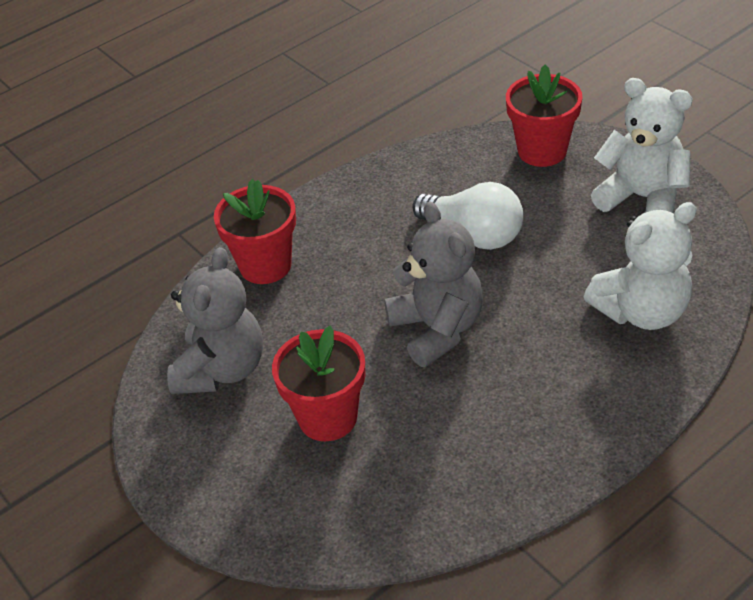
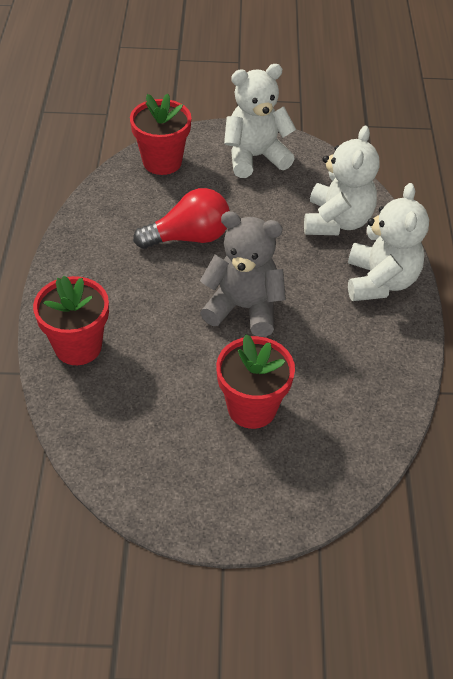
camera: 55 degrees left, 5 degrees up
grey teddy bear [167,247,263,394] -> none
white light bulb [412,182,523,250] -> red light bulb [133,188,230,249]
none -> white teddy bear [348,183,429,301]

